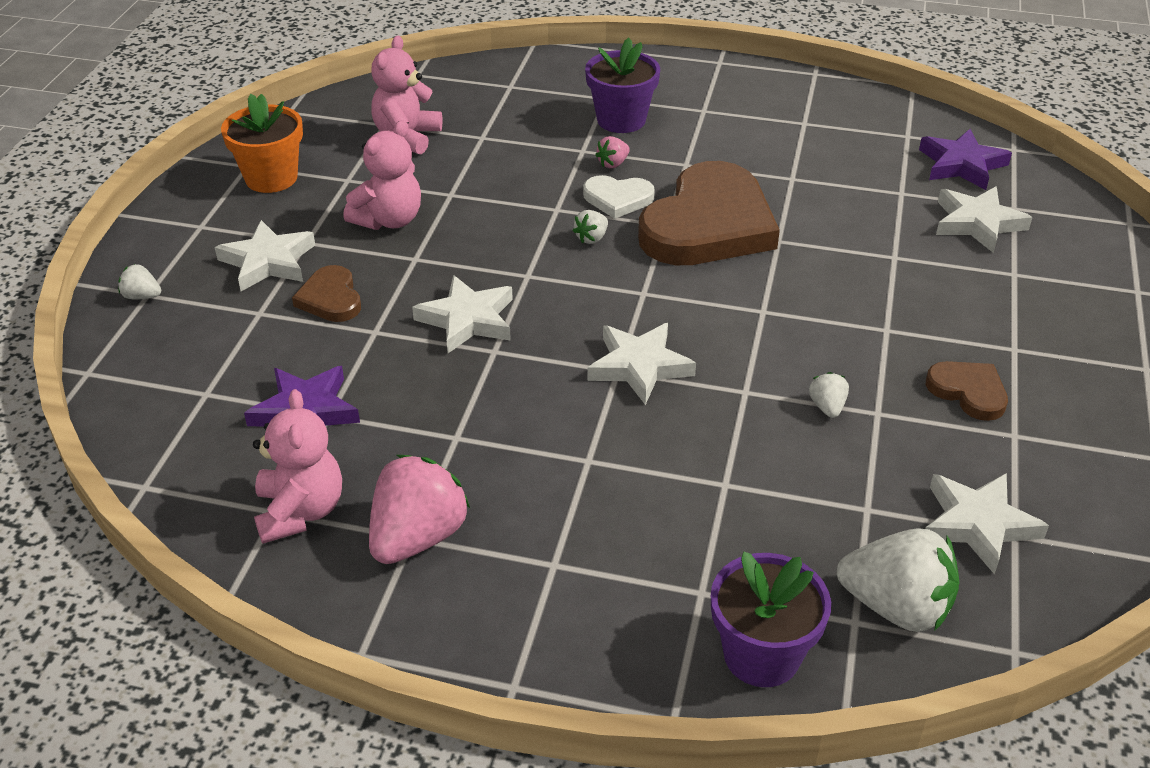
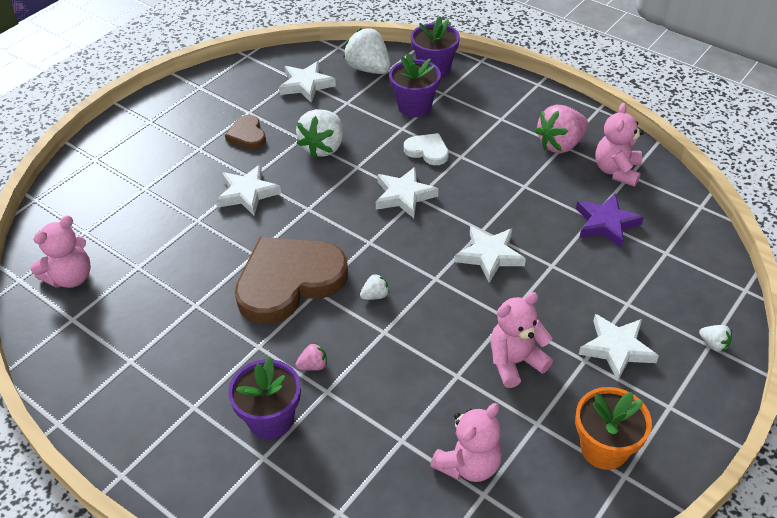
camera: 155 degrees left, 5 degrees up
brown heart [292,265,361,322] -> none
white heart [583,175,655,219] -> white heart moved to [404,133,449,165]
white strawberry [809,372,849,418] -> white strawberry [296,109,343,158], size x2.19
purple star [919,129,1012,190] -> pink teddy bear [31,215,91,288]
white star [936,186,1032,253] -> white star moved to [216,165,281,216]
none -> purple flower pot [389,53,441,117]

